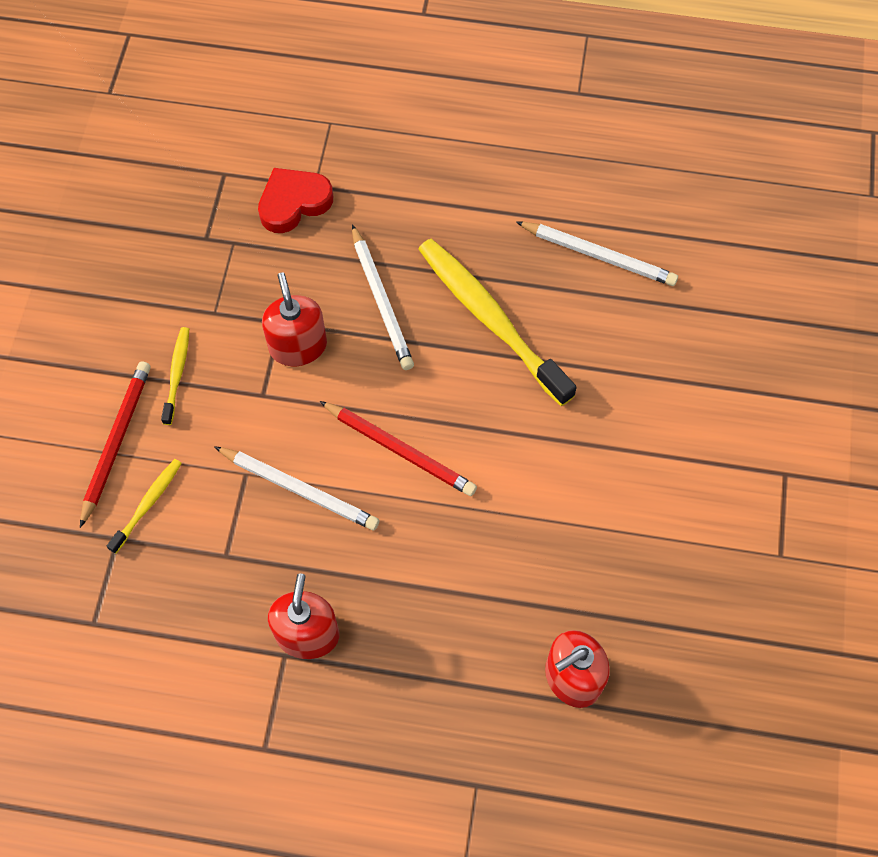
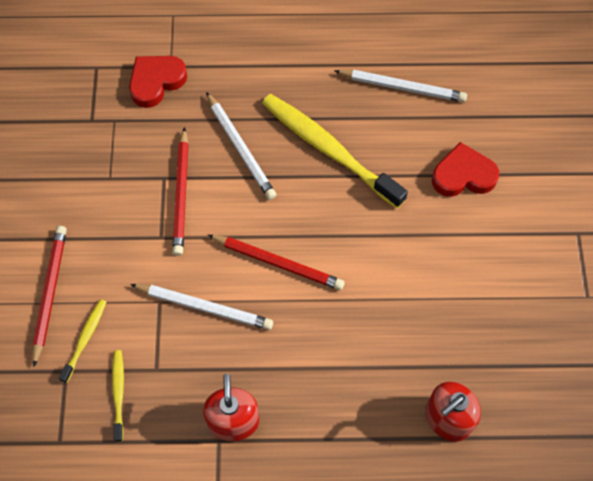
camera: 10 degrees left, 0 degrees up
yellow toothbrush [161,327,189,425] -> yellow toothbrush moved to [112,350,124,442]
red soap dispenser [262,272,327,366] -> red pencil [172,127,189,256]
none -> red heart [432,142,499,197]

